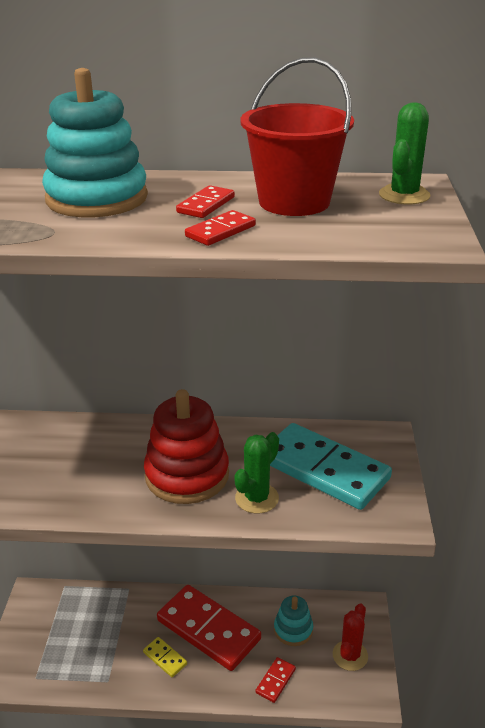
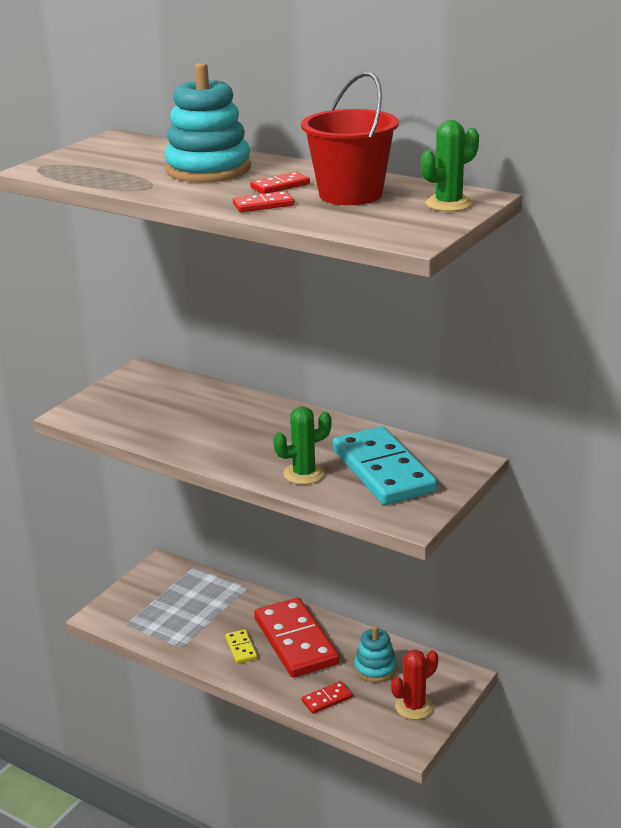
camera: 30 degrees right, 5 degrees down
red stacking toy [144,389,229,504] -> none

